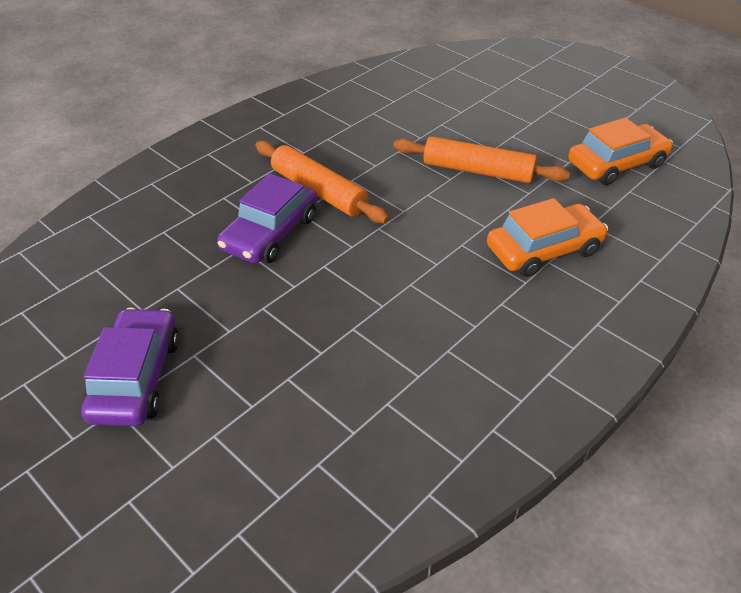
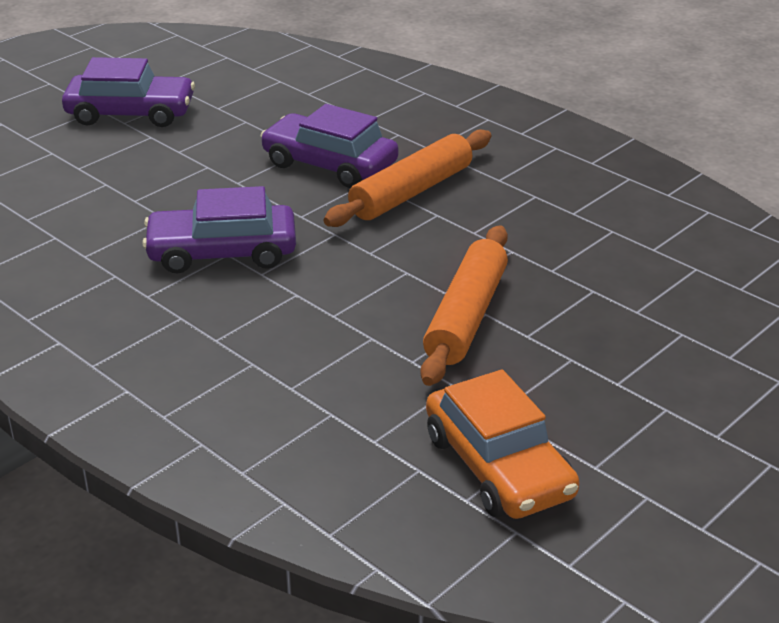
camera: 90 degrees right, 10 degrees down
orange car [487,198,608,277] -> none
none -> purple car [142,186,296,274]

